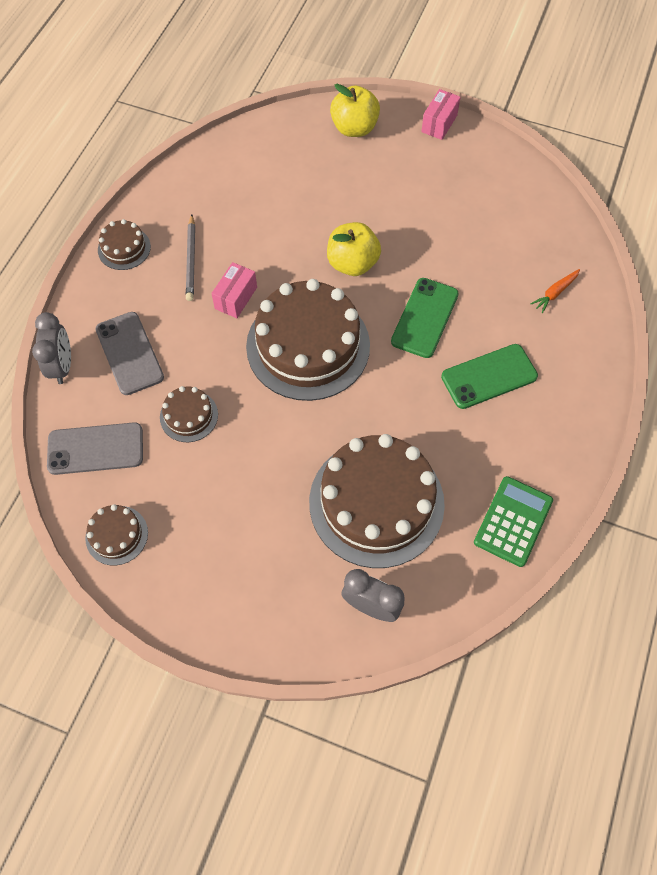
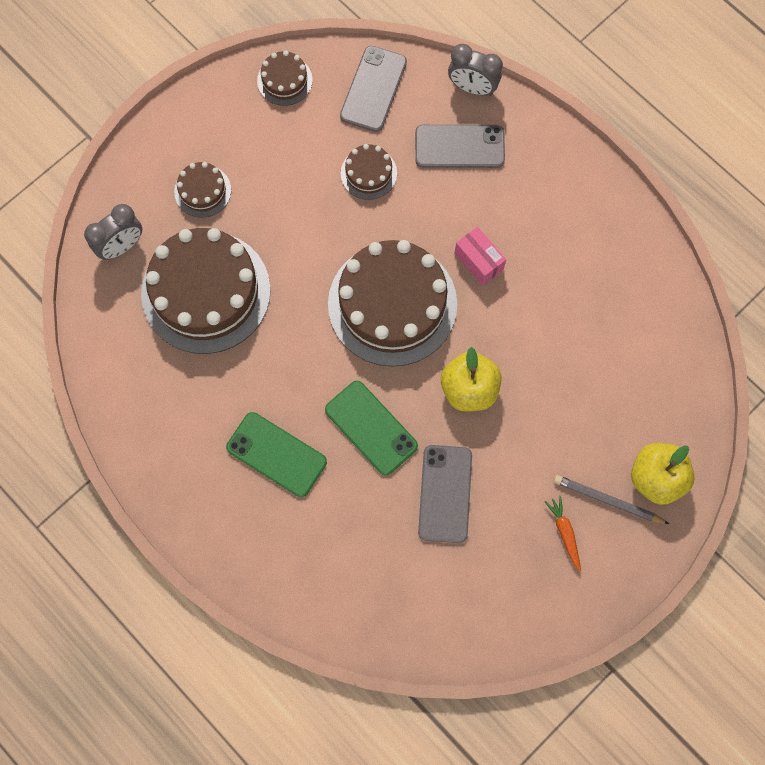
camera: 115 degrees right, 10 degrees up
brown cake [98,219,151,270] -> brown cake moved to [174,162,231,218]
grey pencil [186,214,195,301] -> grey pencil moved to [554,475,669,524]
pink box [421,89,461,140] -> none
green phone [441,344,538,409] -> green phone turned 60 degrees counterclockwise [226,412,327,497]
green calculator [474,476,553,567] -> none
orange carrot [531,269,580,313] -> orange carrot moved to [545,496,581,571]
none -> grey phone [418,445,472,543]

